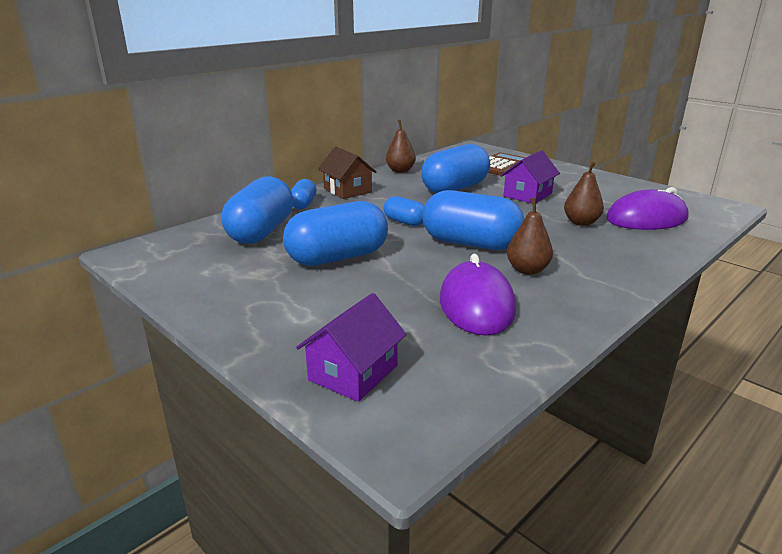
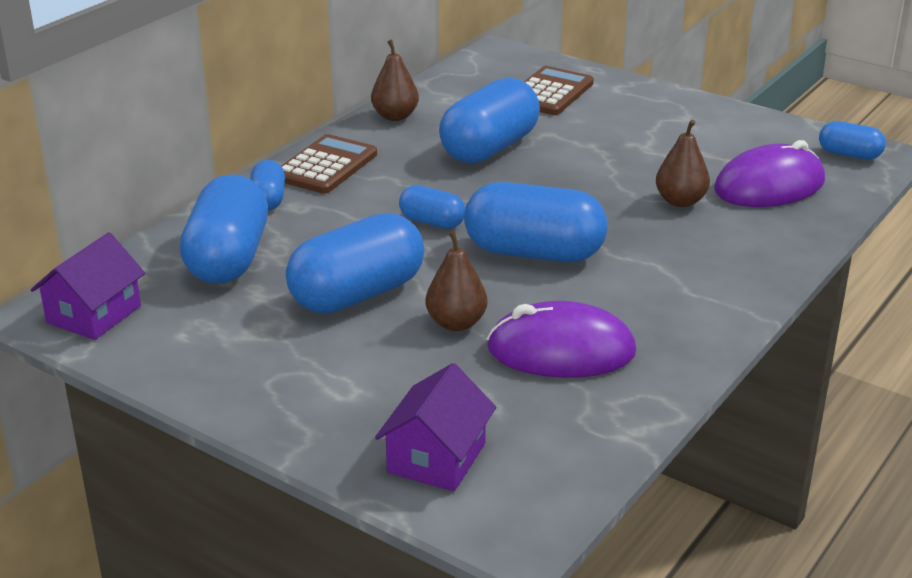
camera: 10 degrees left, 5 degrees up
brown house [318,147,376,199] -> brown calculator [281,134,377,194]
purple mouse [440,254,516,336] -> purple mouse turned 75 degrees counterclockwise [487,301,637,378]
purple house [500,150,560,203] -> purple house moved to [31,233,145,340]
brown pear [507,198,553,275] -> brown pear moved to [425,231,487,331]
none -> blue capsule [819,121,886,160]

